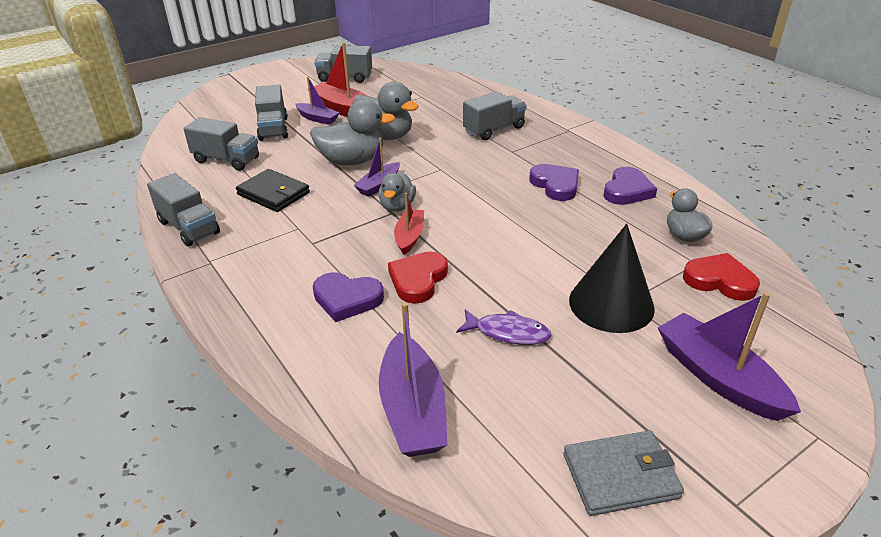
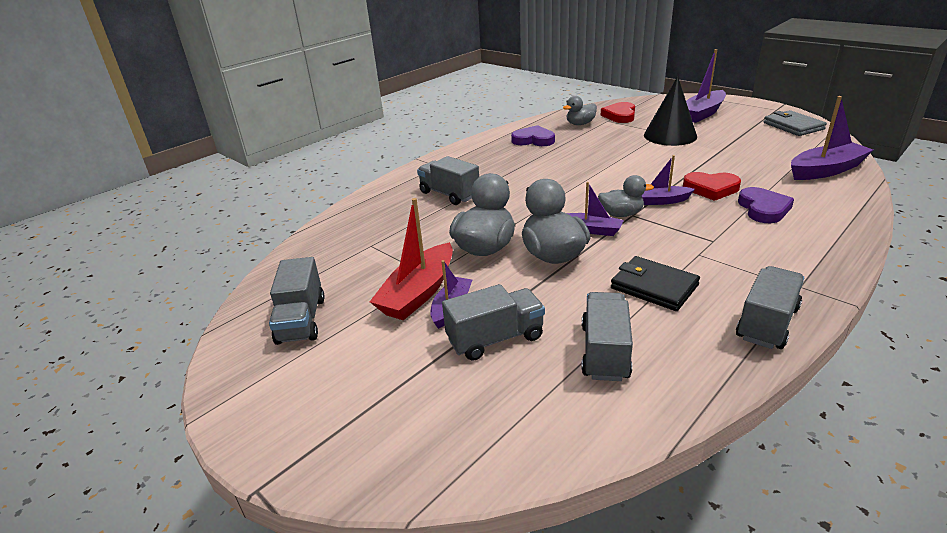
camera: 100 degrees left, 5 degrees down
black wallet [236,169,310,212] -> black wallet turned 75 degrees counterclockwise [611,256,700,311]
red boat [394,193,424,255] -> purple boat [641,155,695,205]
purple fish [456,309,552,345] -> none
purple heart [529,164,579,201] -> none

